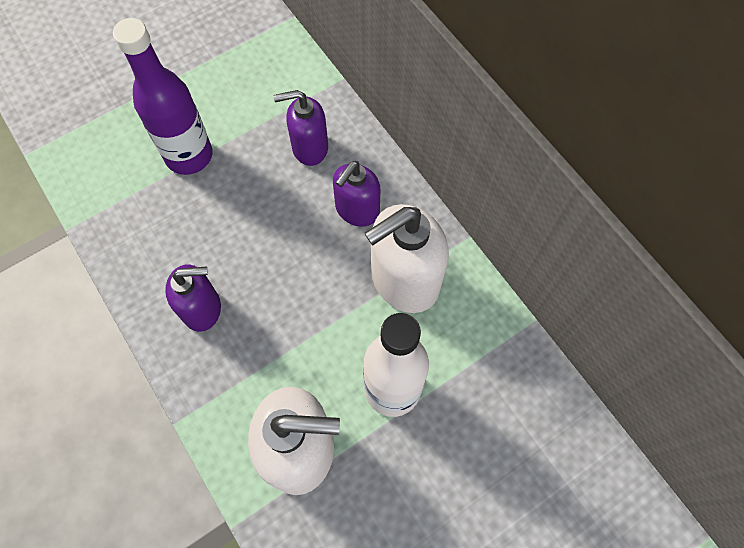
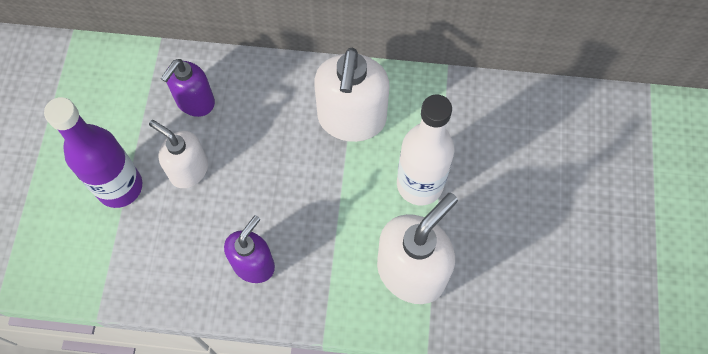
camera: 50 degrees left, 0 degrees up
purple soap dispenser [333,161,380,227] -> none
none -> white soap dispenser [149,120,208,188]

